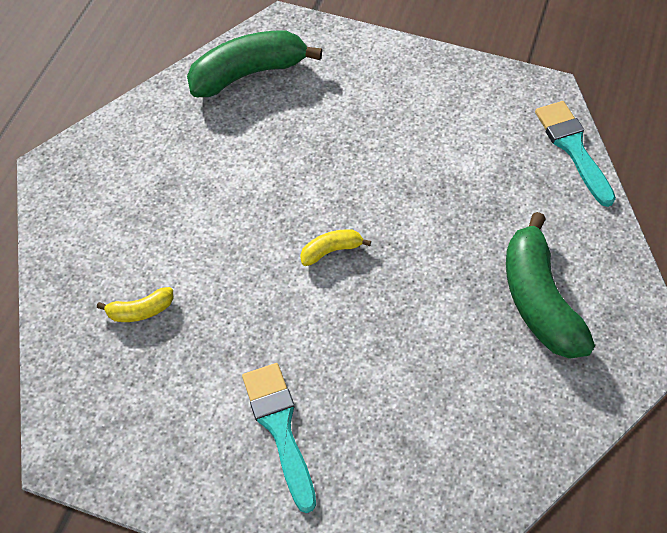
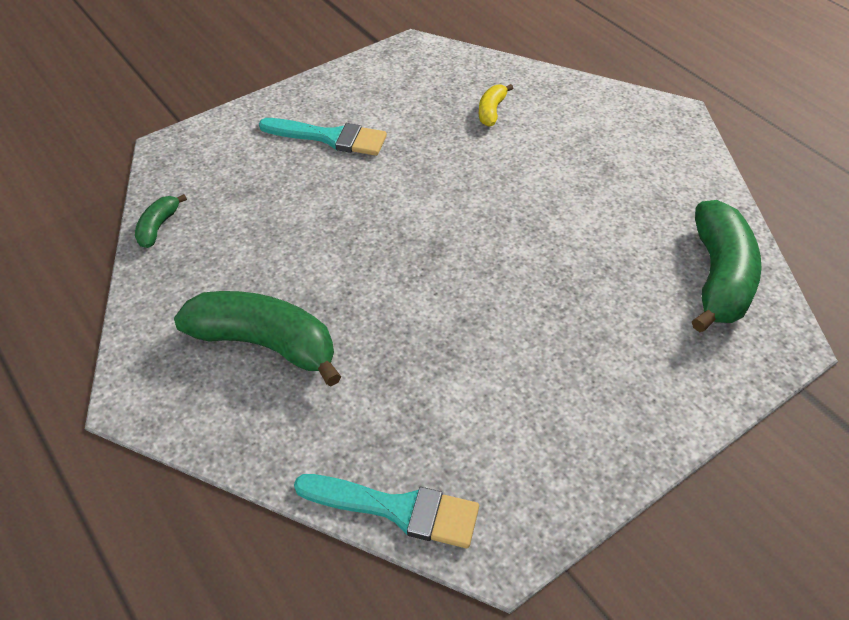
camera: 125 degrees right, 10 degrees down
yellow banana [300,229,371,266] -> none
none -> green banana [135,194,187,248]

